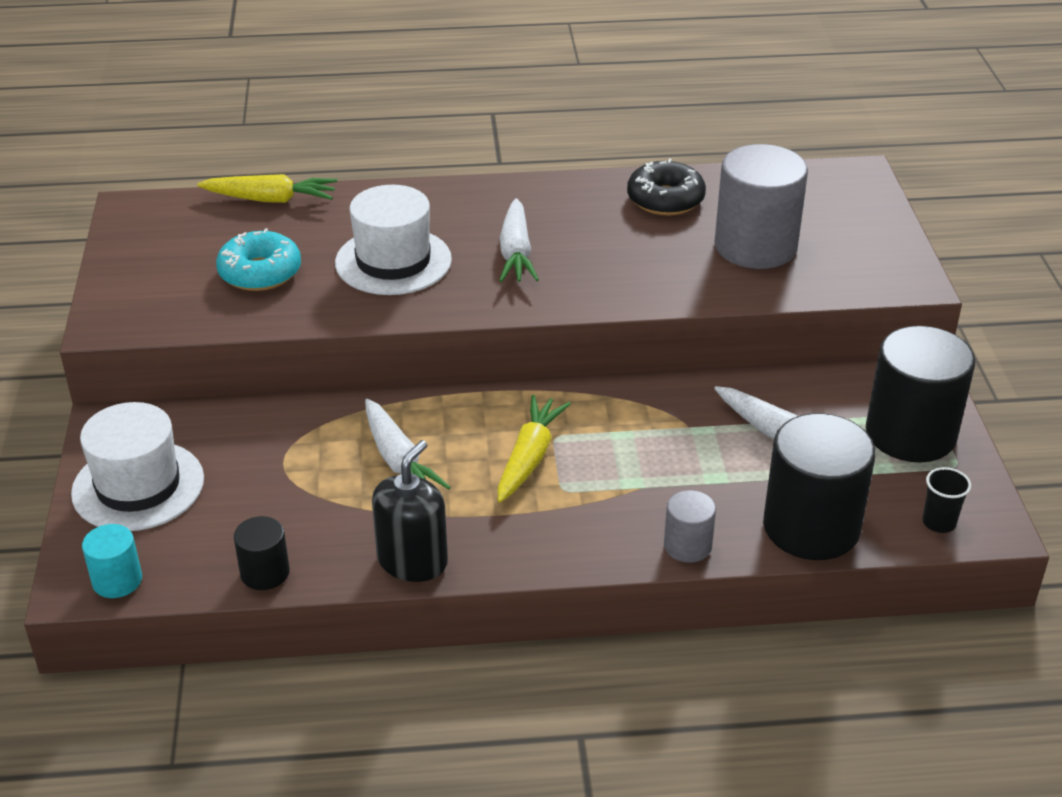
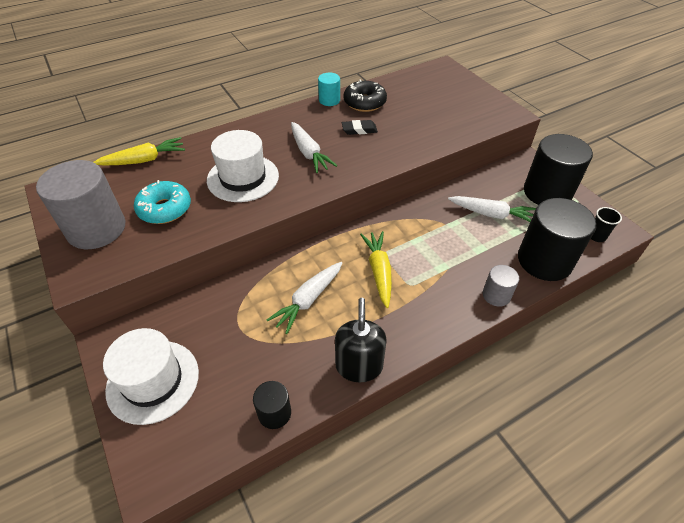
camera: 25 degrees left, 10 degrees up
turquoise cylinder [82,524,142,598] -> turquoise cylinder moved to [318,73,340,106]
white carrot [365,399,451,489] -> white carrot turned 90 degrees clockwise [267,262,342,334]
grey cylinder [714,144,808,269] -> grey cylinder moved to [36,160,125,249]
none -> black eraser [342,120,378,135]

